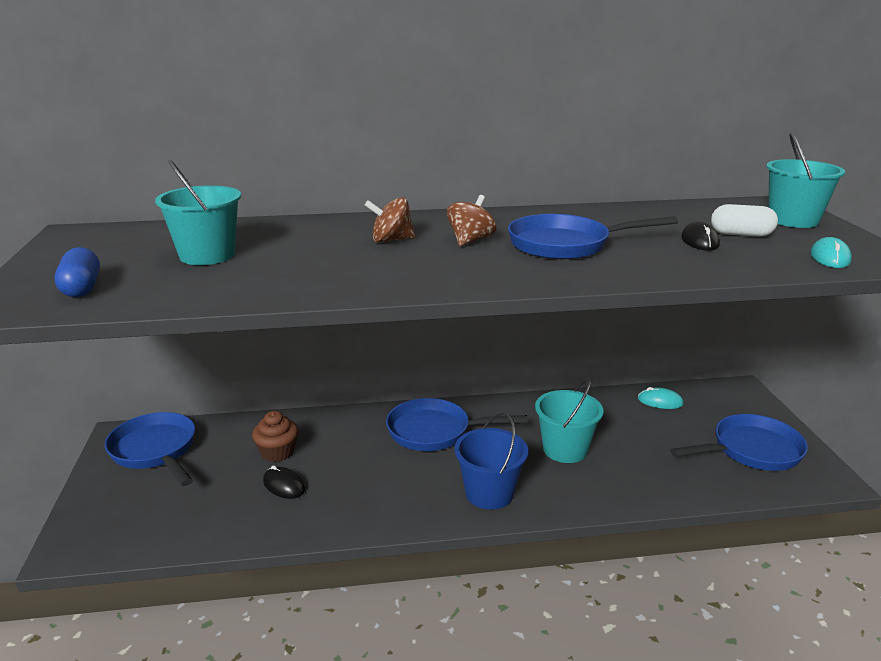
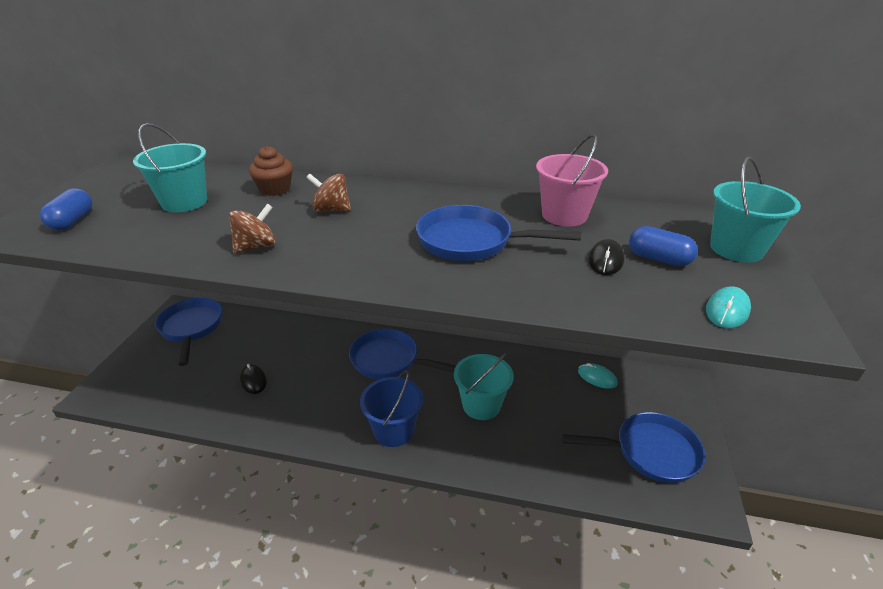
camera: 20 degrees right, 10 degrees up
brown cupcake [252,411,298,462] -> brown cupcake moved to [249,146,293,196]
brown spinning top [447,195,497,246] -> brown spinning top moved to [229,203,276,254]
white capsule [711,204,778,237] -> blue capsule [629,226,698,266]
none -> pink bucket [536,134,608,227]

